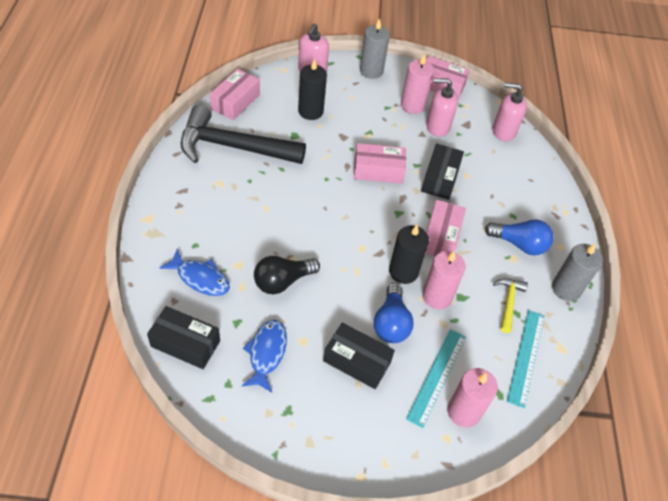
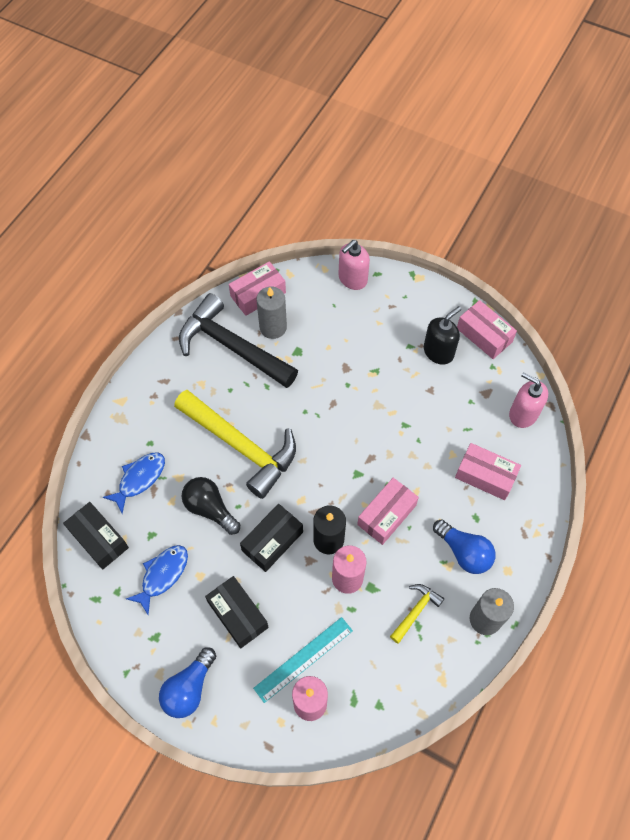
camera: 30 degrees right, 10 degrees up
blue fish [159,249,230,296] -> blue fish turned 105 degrees counterclockwise [103,452,165,514]
black light bulb [254,256,320,294] -> black light bulb turned 45 degrees clockwise [182,477,240,535]
black candle [298,58,327,120] -> none
pink box [354,143,406,184] -> pink box moved to [455,443,521,500]
grey candle [360,18,390,79] -> grey candle moved to [256,287,287,339]
blue light bulb [374,283,414,343] -> blue light bulb moved to [159,647,216,718]
pink candle [401,53,434,114] -> black soap dispenser [424,306,461,365]
black box [421,144,464,200] -> black box moved to [240,504,303,572]
pink soap dispenser [426,78,458,137] -> none
turquoise ruler [507,310,545,408] -> none
none -> yellow hammer [174,390,296,499]

